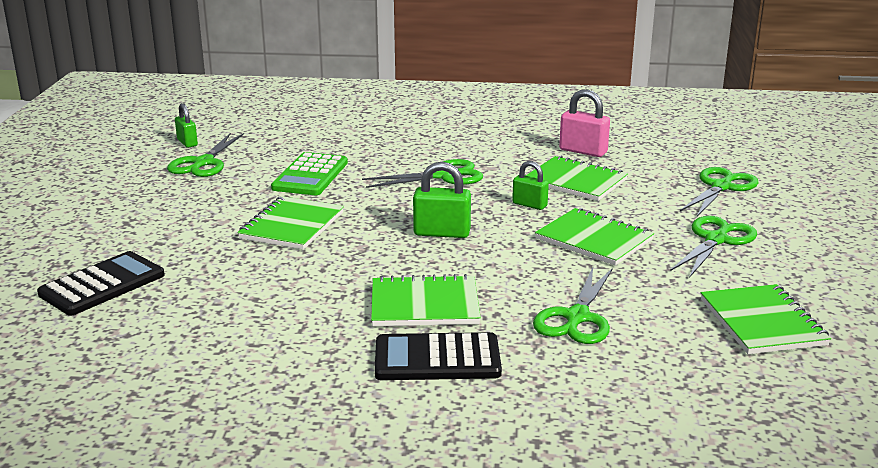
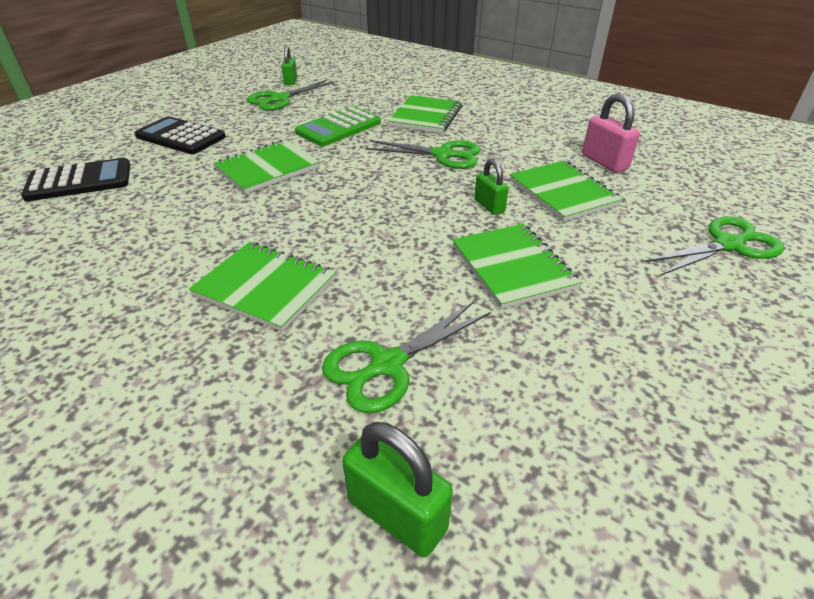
camera: 30 degrees right, 15 degrees up
black calculator [375,332,502,380] -> black calculator moved to [135,116,226,154]
green padlock [413,162,471,238] -> green padlock moved to [342,422,453,557]
green scissors [671,216,757,278] -> none
green notebook [701,284,831,354] -> green notebook moved to [388,95,462,133]

